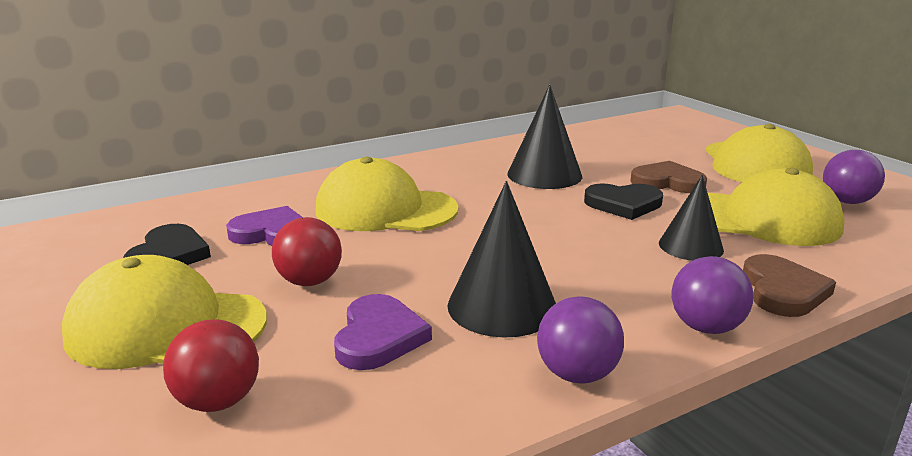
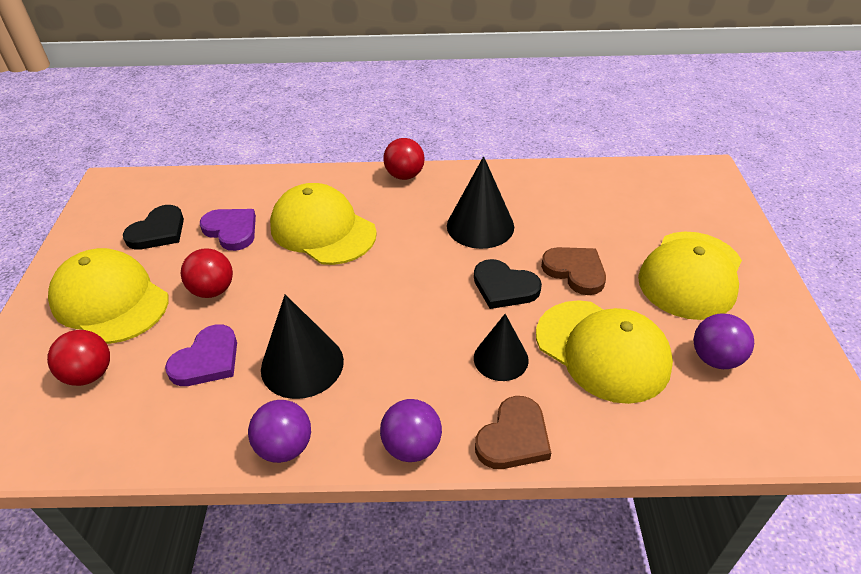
camera: 30 degrees right, 20 degrees up
none -> red ball [383,138,425,180]

